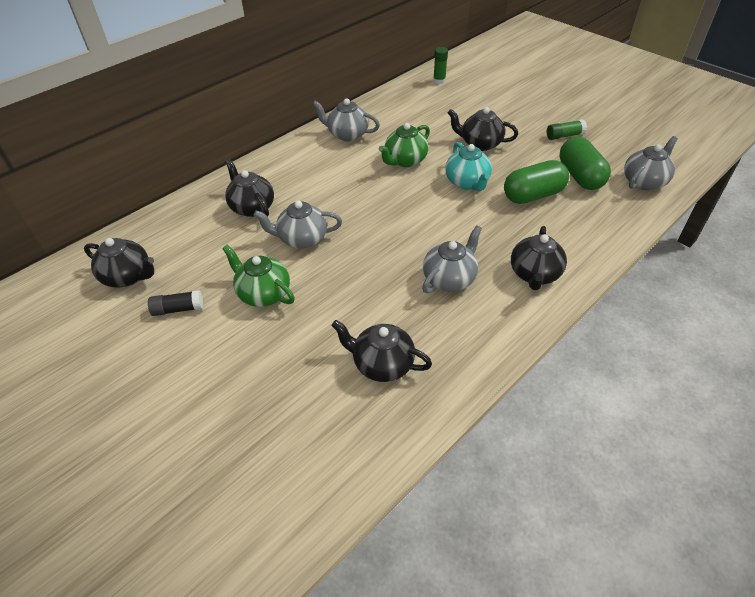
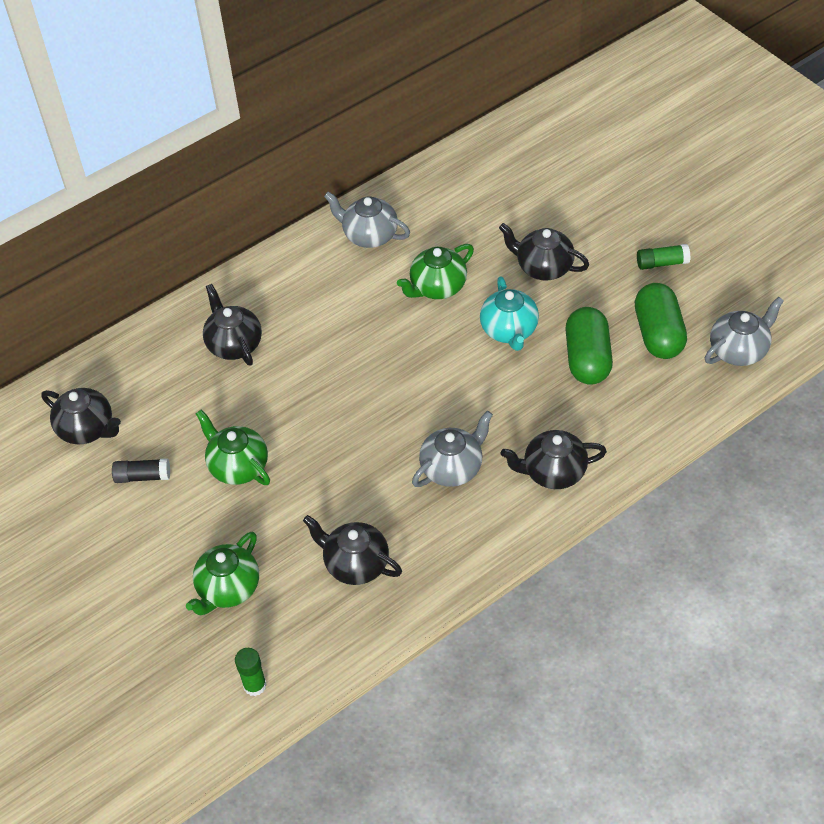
camera: 10 degrees right, 5 degrees up
grey teapot [253,201,342,248] -> none
green glue stick [433,47,448,84] -> green glue stick moved to [235,648,267,696]
green capsule [504,160,569,204] -> green capsule turned 75 degrees counterclockwise [565,307,613,385]
black teapot [511,226,567,290] -> black teapot turned 60 degrees clockwise [501,430,607,489]
none -> green teapot [186,532,259,616]

